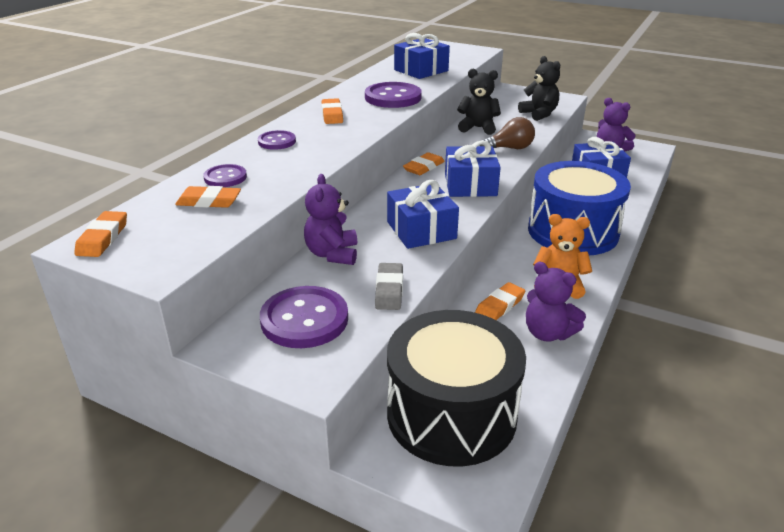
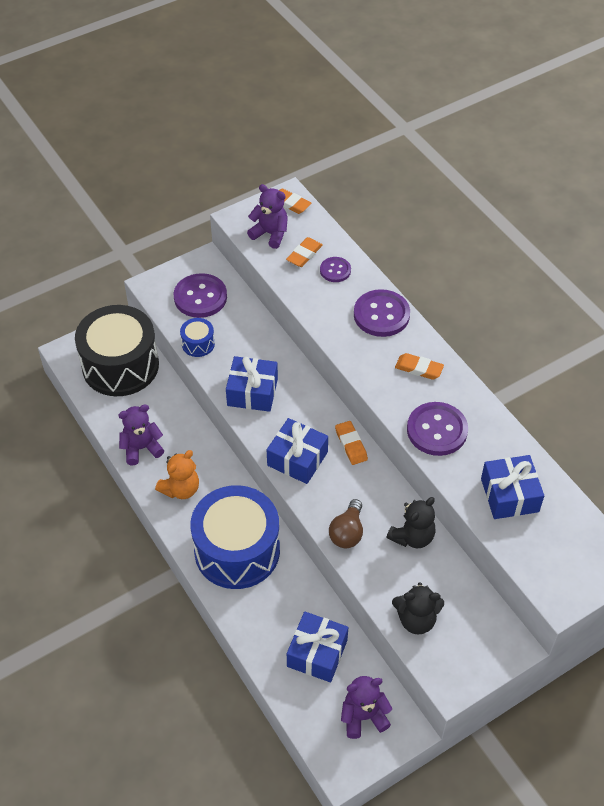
camera: 120 degrees right, 20 degrees up
purple button [258,130,296,150] -> purple button [354,289,410,337], size x1.76
purple teddy bear [304,174,357,265] -> purple teddy bear moved to [247,184,288,249]
grey eraser [375,263,403,310] -> blue drum [180,318,215,357]
orange eraser [475,282,525,320] -> none

